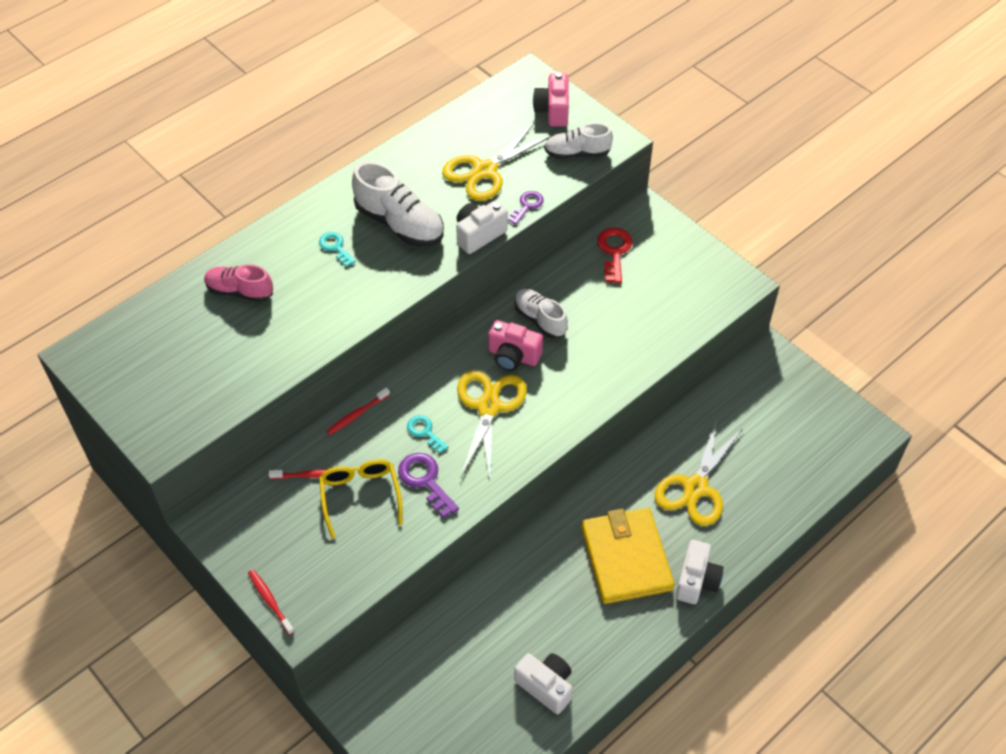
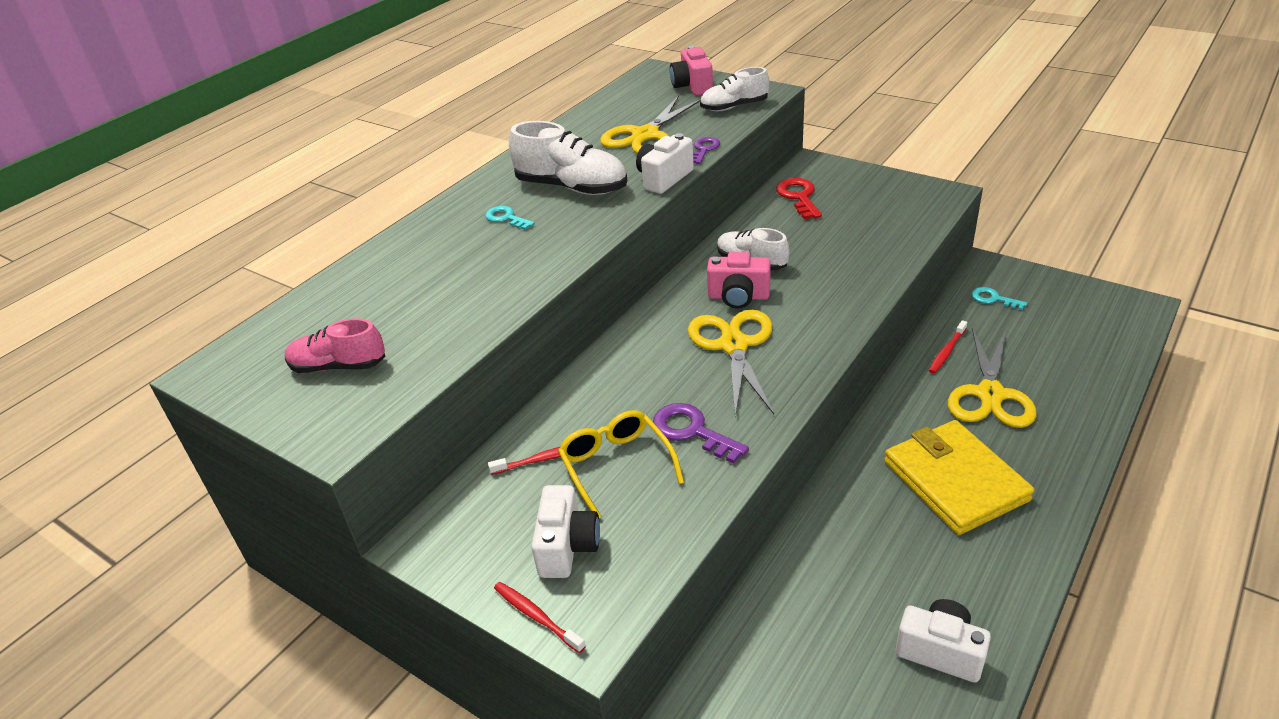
camera: 10 degrees left, 15 degrees down
pink shoe [204,264,273,302] -> pink shoe moved to [285,318,386,373]
red toothbrush [326,387,390,435] -> red toothbrush moved to [929,320,967,374]
turquoise key [407,415,449,454] -> turquoise key moved to [972,287,1027,310]
white camera [676,540,724,604] -> white camera moved to [531,485,600,578]

